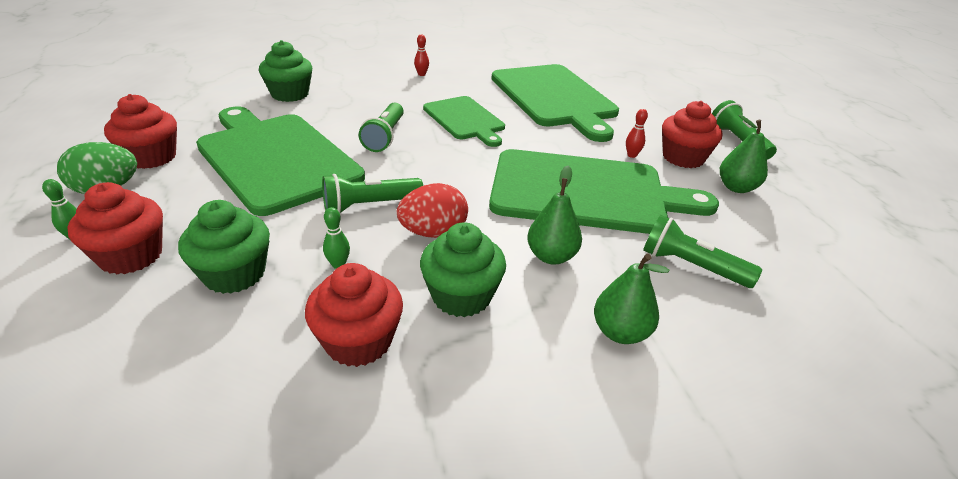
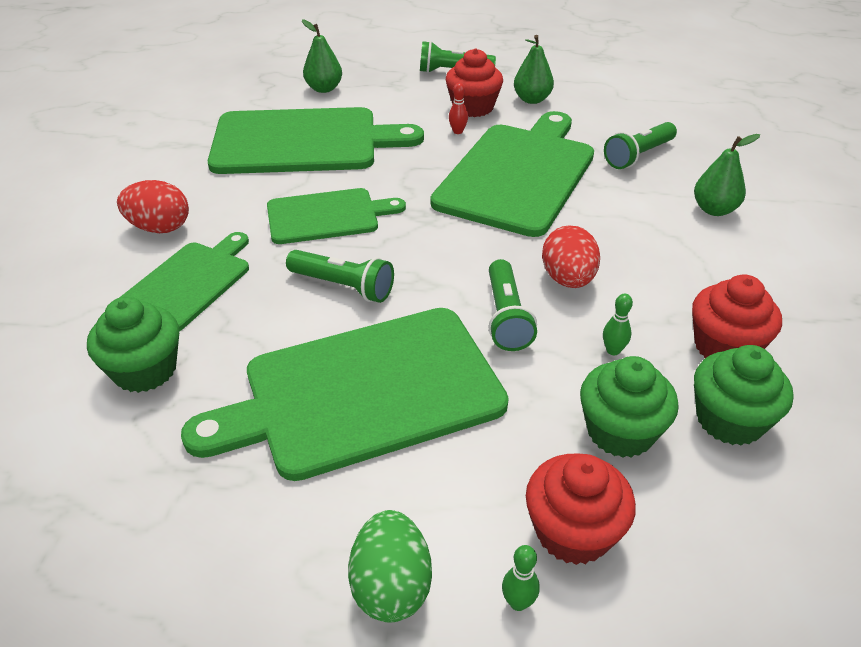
camera: 70 degrees left, 5 degrees up
red cupcake [104,94,177,169] -> none
red bowling pin [414,35,429,76] -> red egg [117,180,189,233]
green cupcake [420,222,506,317] -> green cupcake moved to [694,345,794,446]
green pear [527,166,582,265] -> green pear moved to [302,19,342,93]
none -> green cutting board [119,232,249,331]

